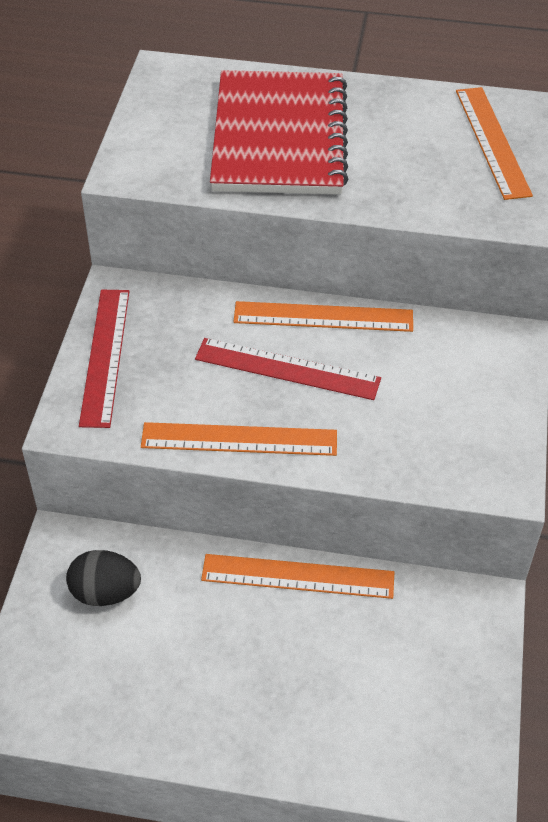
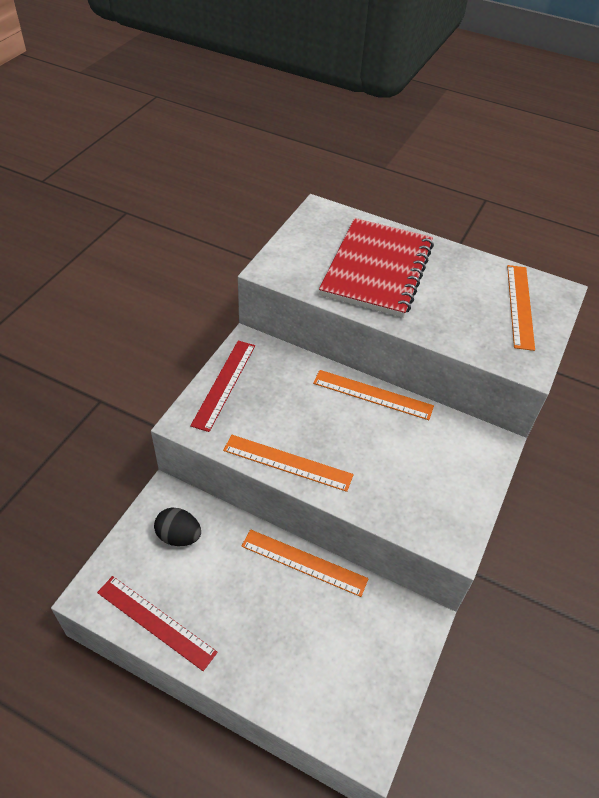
camera: 15 degrees right, 0 degrees up
red ruler [195,338,381,400] -> red ruler moved to [97,576,218,671]

